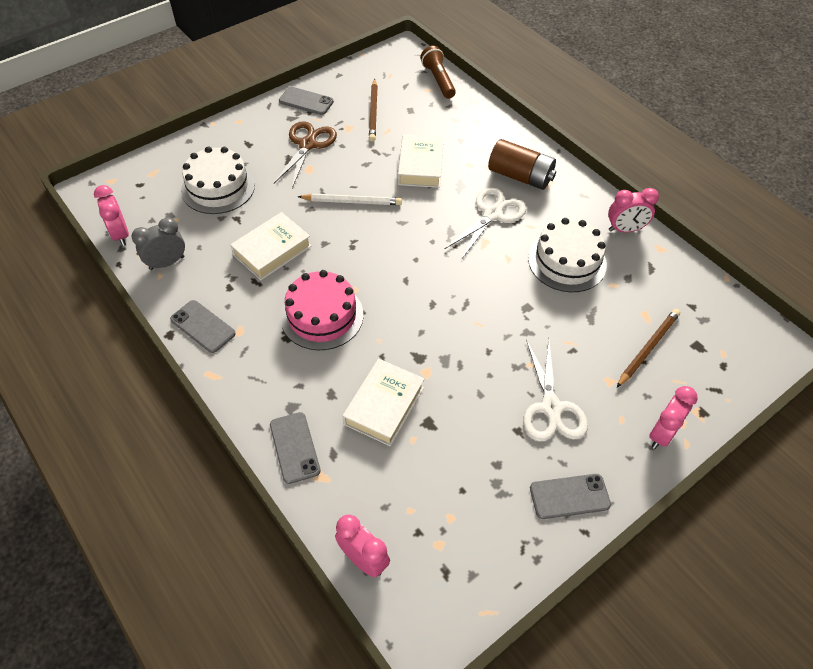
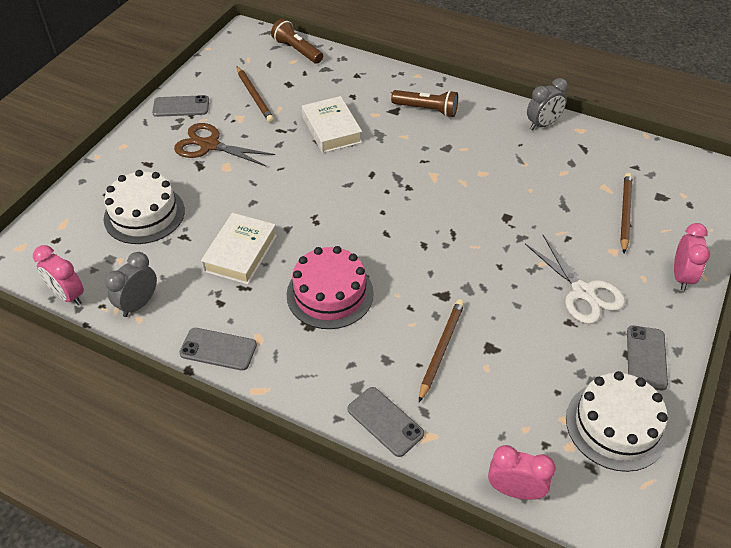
camera: 25 degrees left, 5 degrees down
brown scissors [274,121,337,188] -> brown scissors turned 60 degrees counterclockwise [174,123,275,166]
white pencil [297,194,402,205] -> none
white book [342,359,425,446] -> brown pencil [419,299,465,402]
white scissors [445,187,526,260] -> none
brown battery [488,139,556,190] -> brown flashlight [391,90,458,117]
white cake [528,218,607,292] -> white cake moved to [566,371,668,472]
grey phone [530,474,611,519] -> grey phone turned 45 degrees counterclockwise [627,325,668,390]
pink clock [608,188,659,233] -> grey clock [527,78,568,130]

